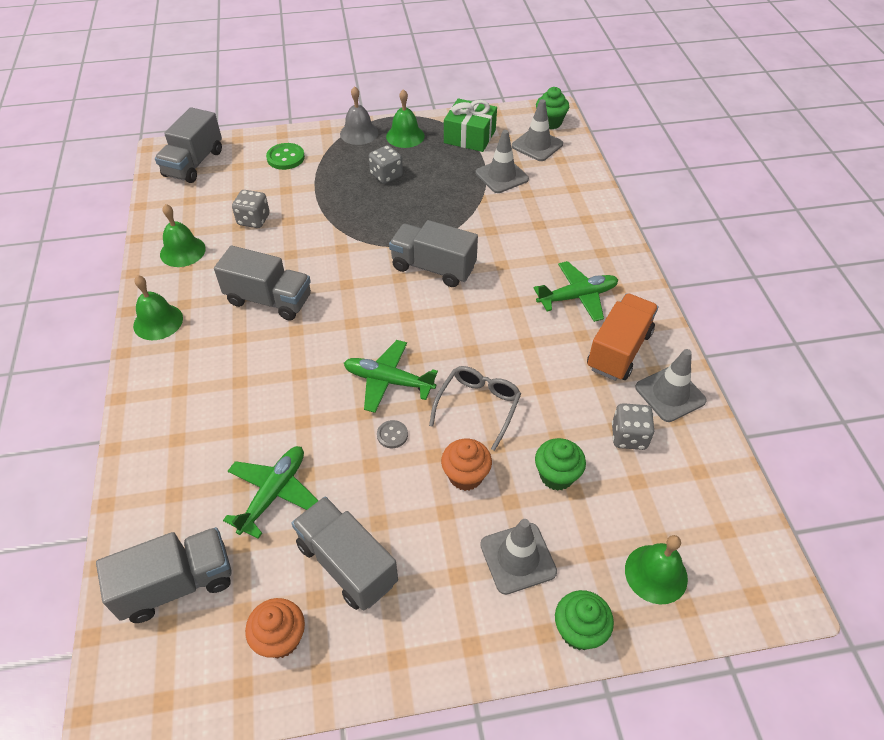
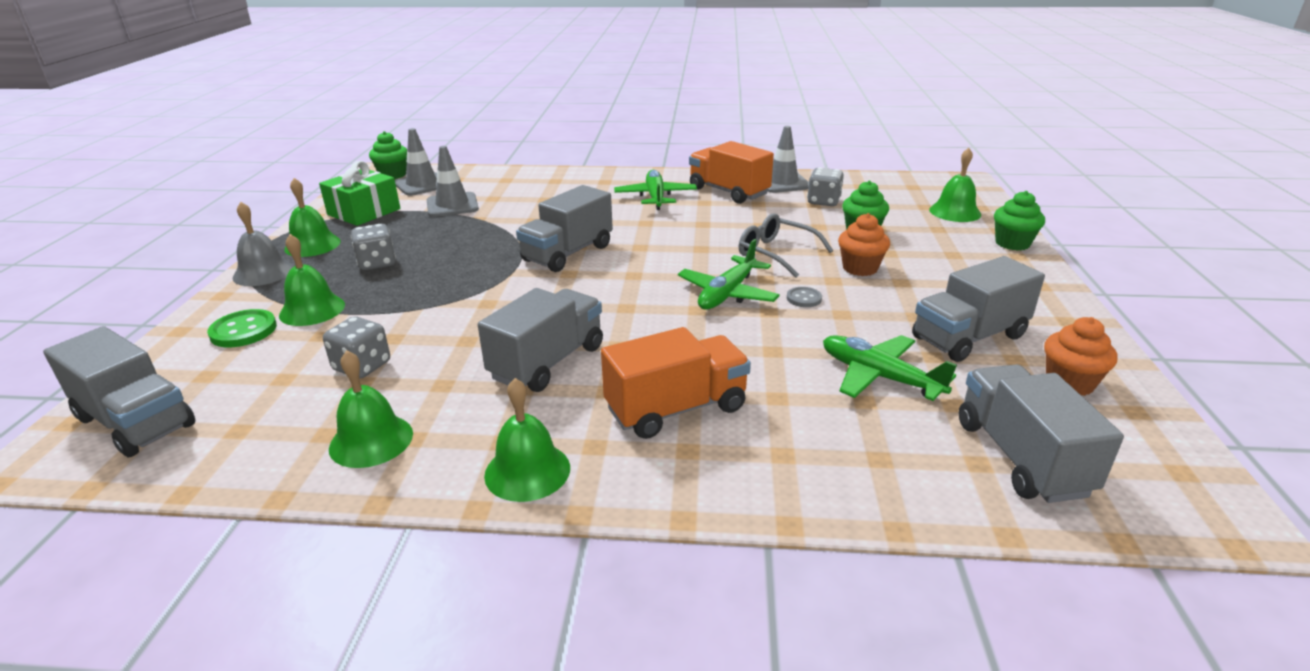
camera: 75 degrees left, 20 degrees down
grey traffic cone [480,519,557,595] -> none
none -> green bell [279,234,345,326]
none -> orange truck [601,327,751,439]

